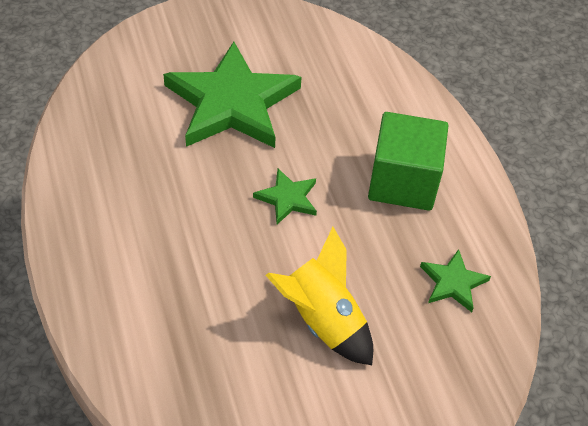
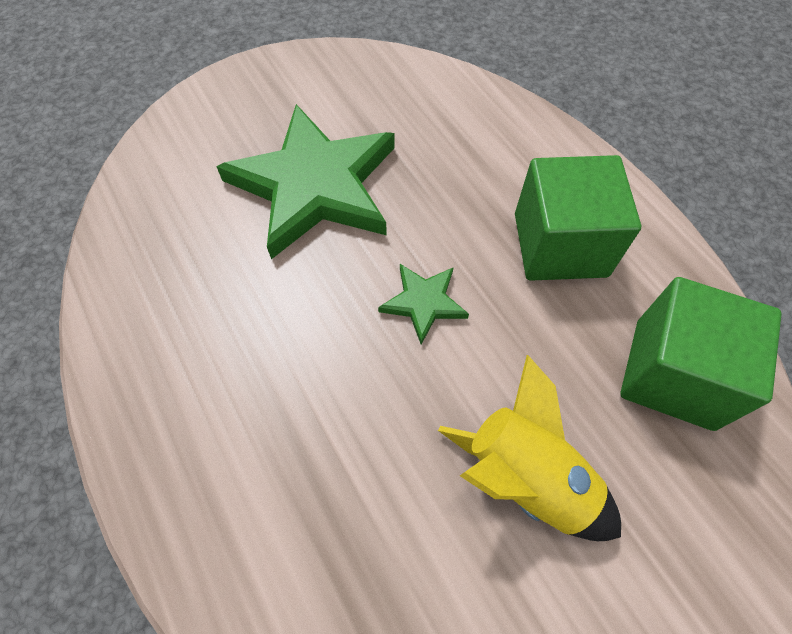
camera: 10 degrees left, 10 degrees up
green star [420,249,491,312] -> green cube [620,277,782,431]

